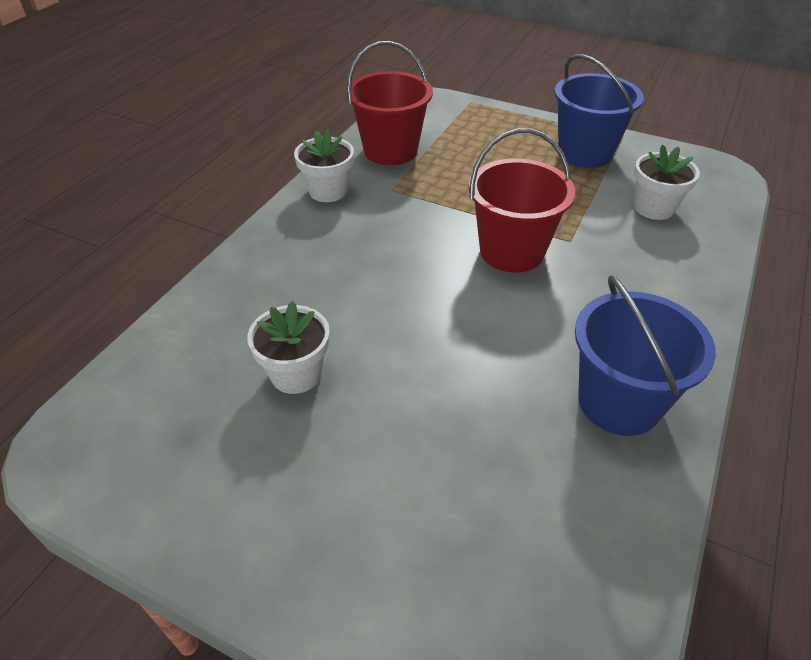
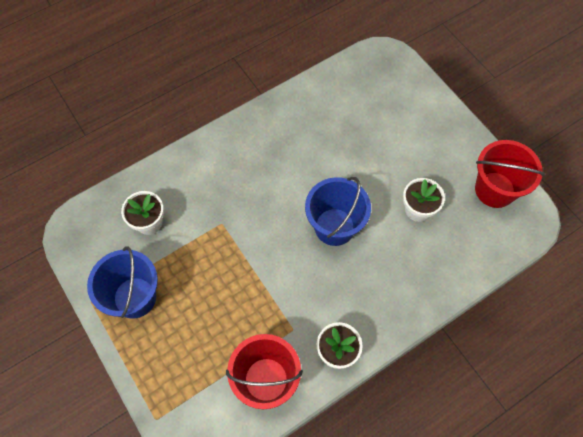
camera: 150 degrees left, 20 degrees up
red bucket [469,128,575,272] -> red bucket moved to [475,140,545,208]
blue bucket [575,275,716,436] -> blue bucket moved to [305,177,371,246]

